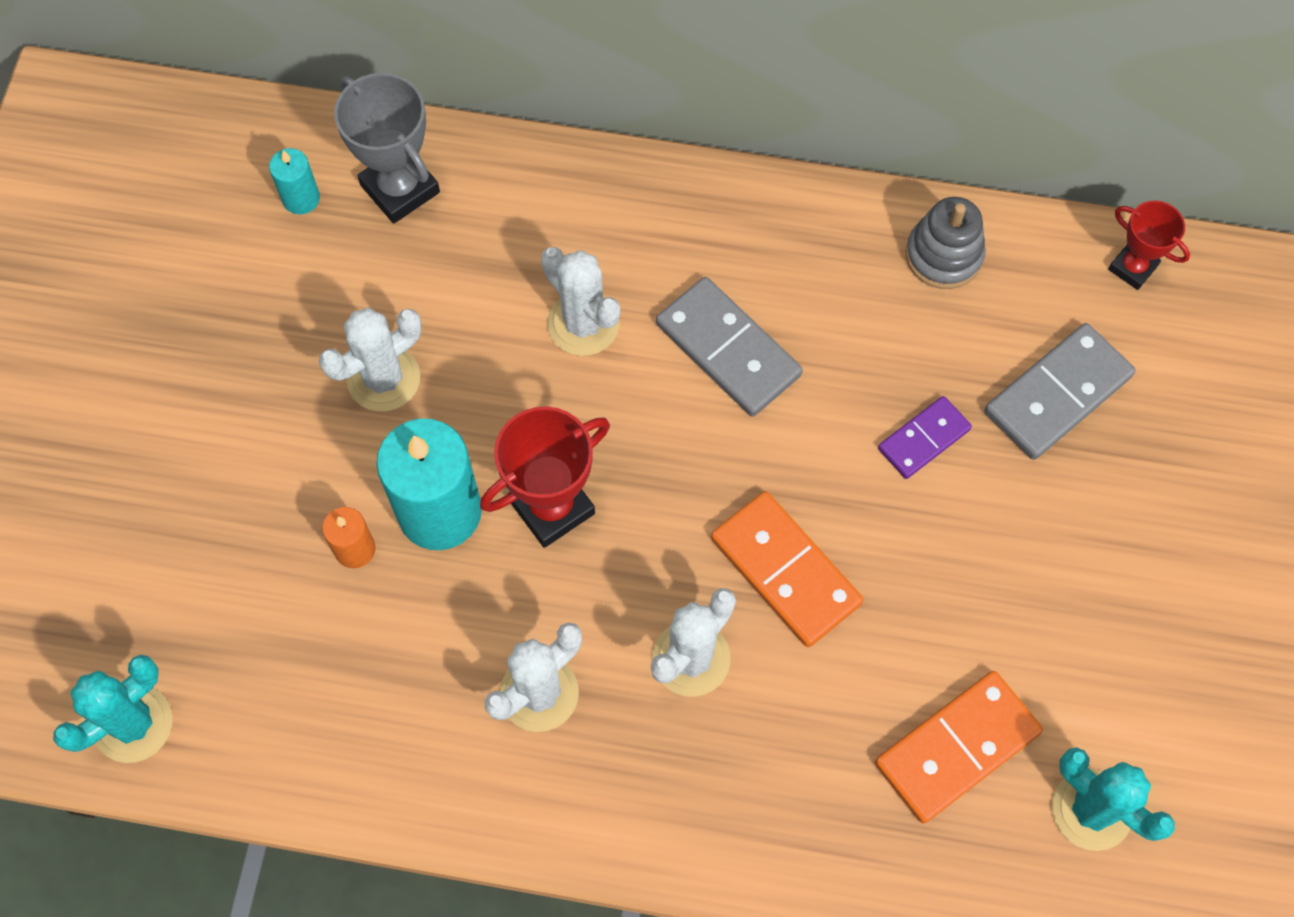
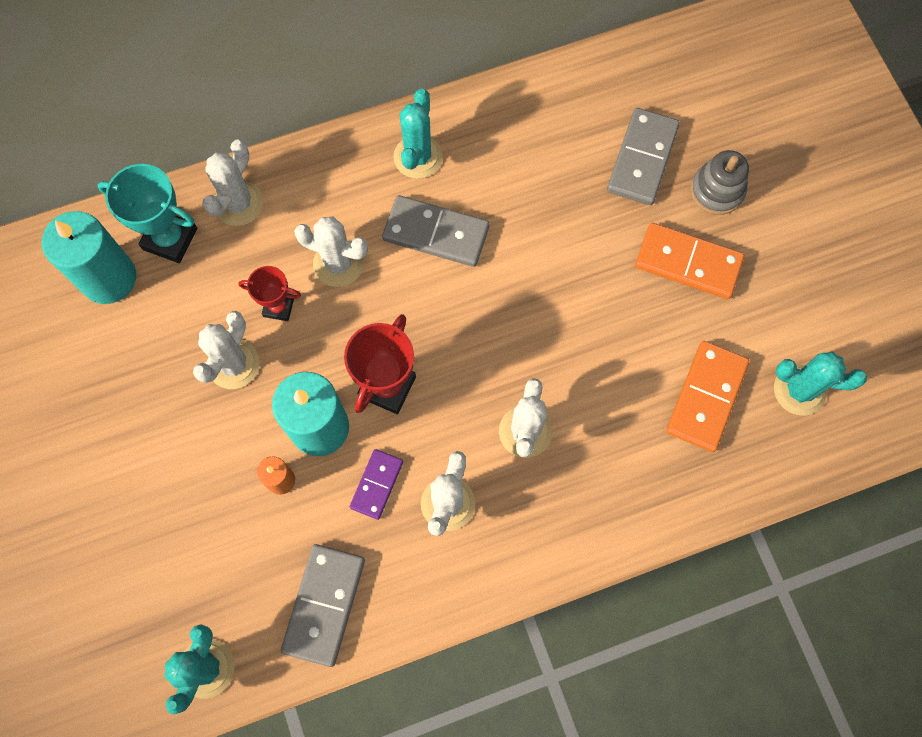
camera: 30 degrees left, 5 degrees up
turquoise candle [269,148,320,214] -> turquoise candle [42,211,136,304], size x2.07
grey trophy [334,73,440,223] -> turquoise trophy [97,164,197,263]
orange domino [711,491,863,647] -> orange domino moved to [635,223,745,299]
purple domino [878,396,972,479] -> purple domino moved to [350,449,403,520]
grey stacking toy [906,197,986,289] -> grey stacking toy moved to [691,150,749,215]
red trophy [1108,201,1190,290] -> red trophy moved to [239,266,301,321]
none -> white cactus [202,139,263,226]
none -> grey domino [281,544,365,667]
none -> turquoise cactus [393,89,443,179]

